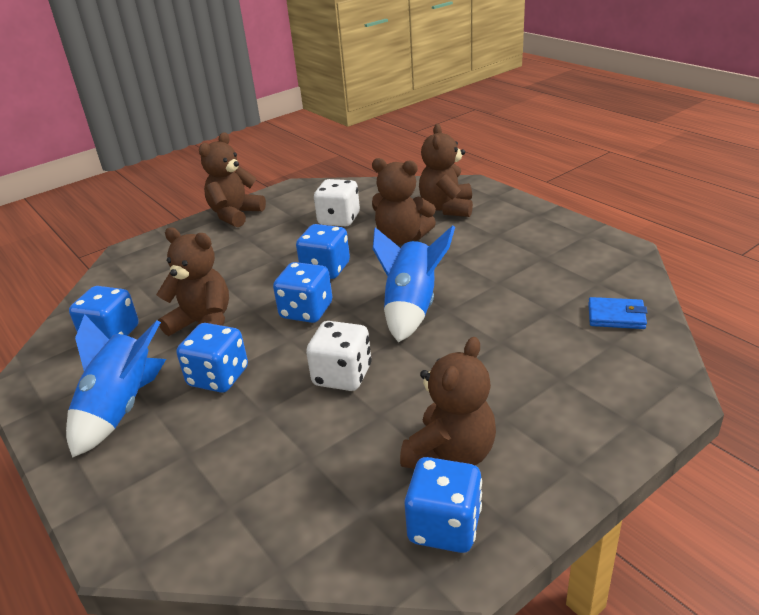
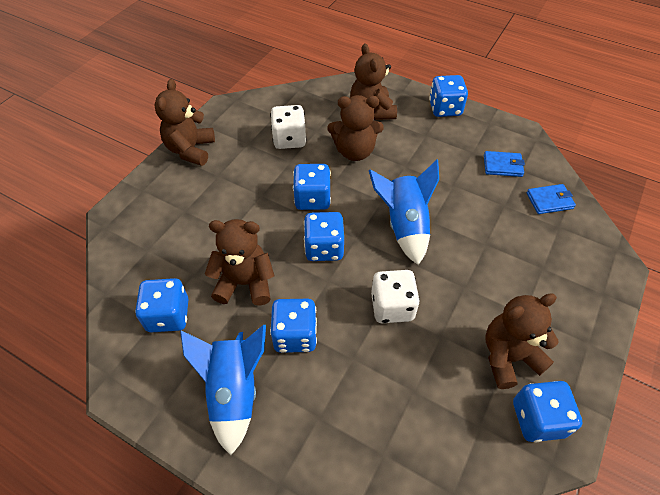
camera: 25 degrees left, 20 degrees up
brown teddy bear [400,337,496,469] -> brown teddy bear turned 120 degrees counterclockwise [485,293,559,389]
none -> blue dice [429,75,468,117]
none -> blue wallet [484,151,525,177]

